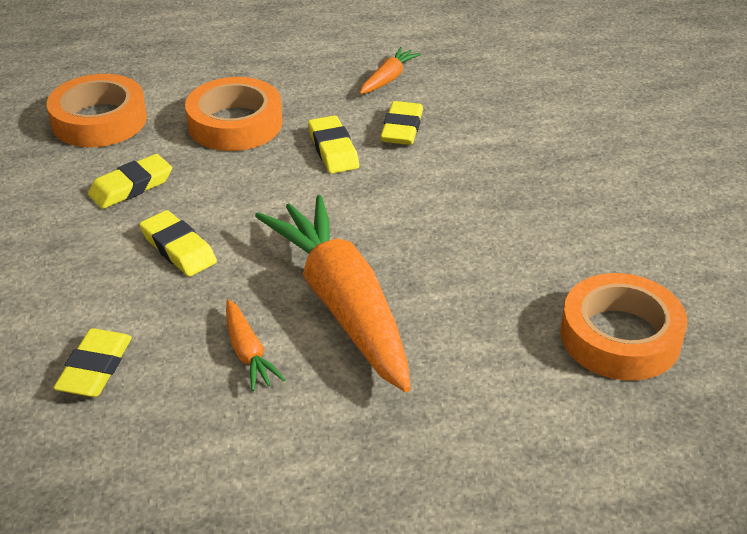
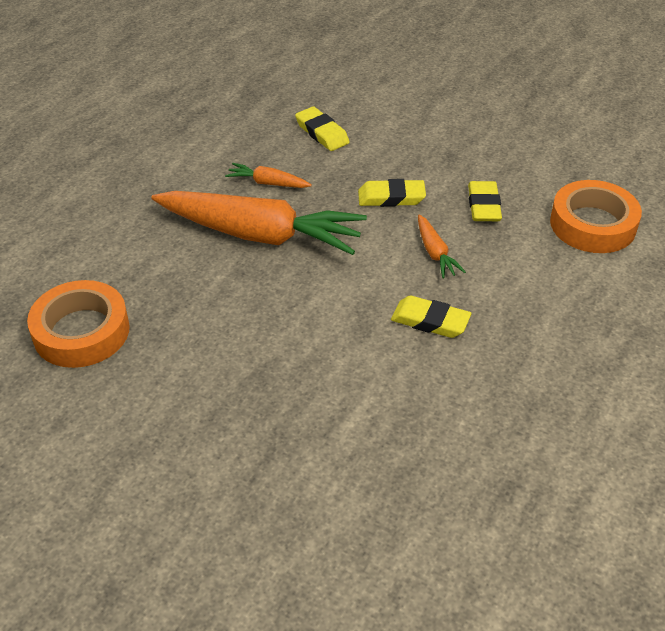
camera: 130 degrees right, 5 degrees up
orange tape [185,77,282,151] -> none
orange carrot [360,47,421,94] -> orange carrot moved to [418,215,466,278]
yellow eraser [380,101,423,145] -> none

